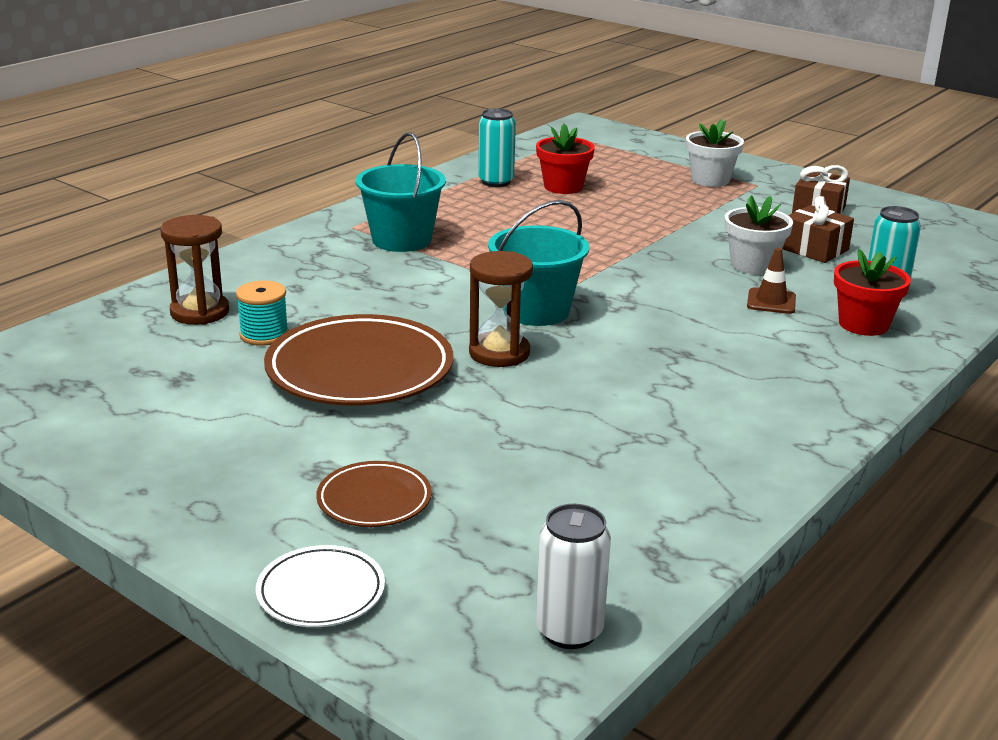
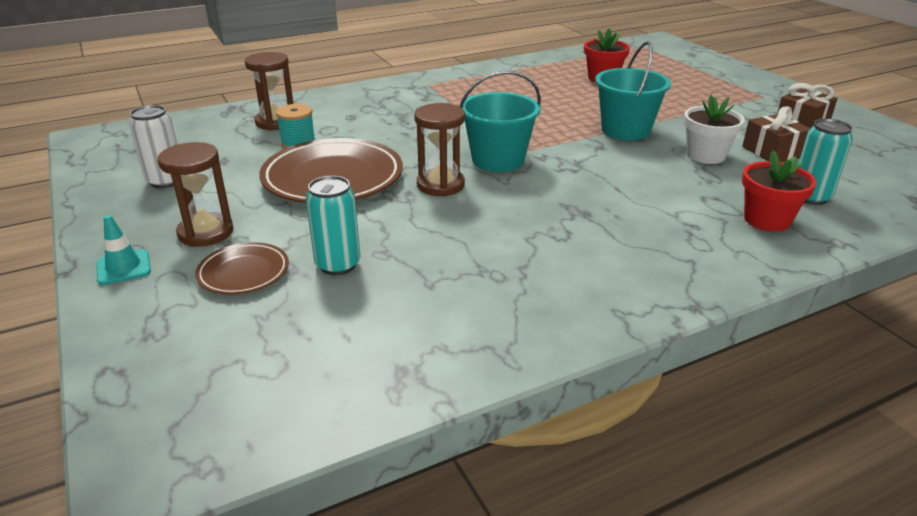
camera: 25 degrees right, 5 degrees up
white plate [256,545,385,627] -> none
turquoise bucket [356,132,446,252] -> turquoise bucket moved to [595,41,671,140]
turquoise can [478,108,516,187] -> turquoise can moved to [306,176,360,275]
white can [536,504,611,649] -> white can moved to [129,105,177,188]
white flower pot [686,119,744,187] -> none
brown traffic cone [747,248,796,314] -> none
none -> turquoise traffic cone [97,215,151,285]
none -> brown hourglass [158,142,233,247]

